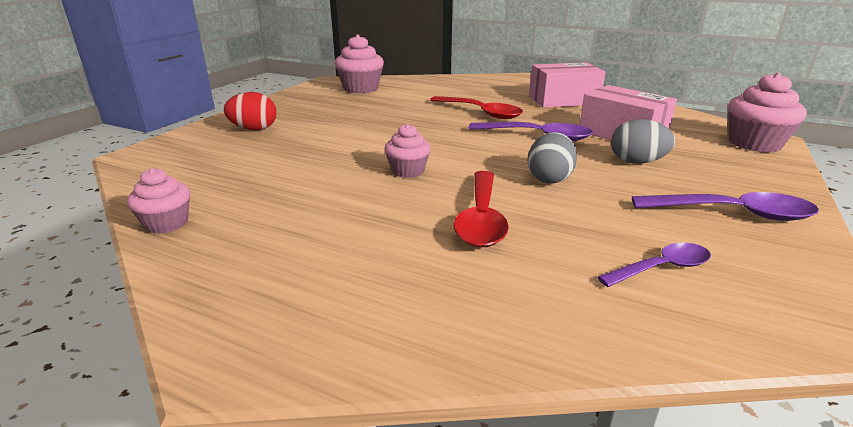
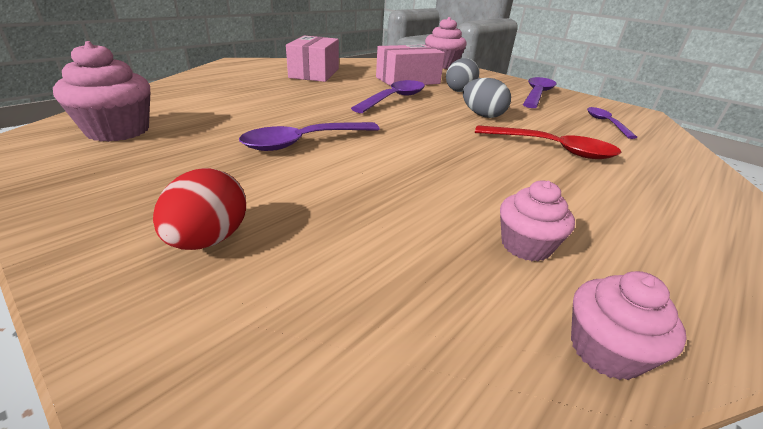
camera: 75 degrees left, 5 degrees up
pink cupcake [384,124,431,178] -> pink cupcake moved to [500,180,575,261]
red spoon [430,96,523,119] -> none
none -> purple spoon [239,122,380,151]

